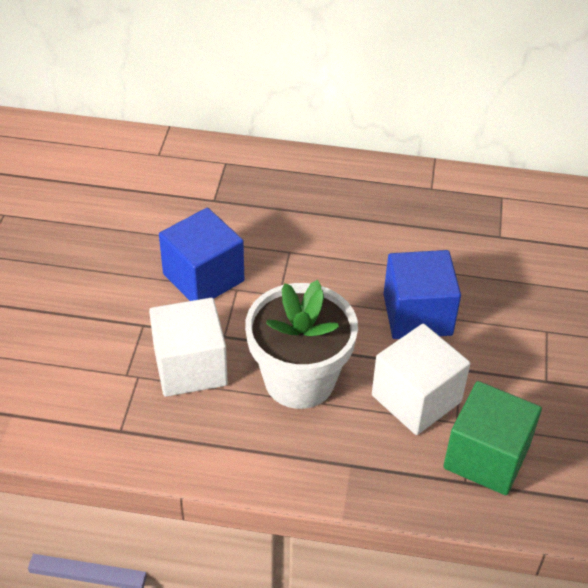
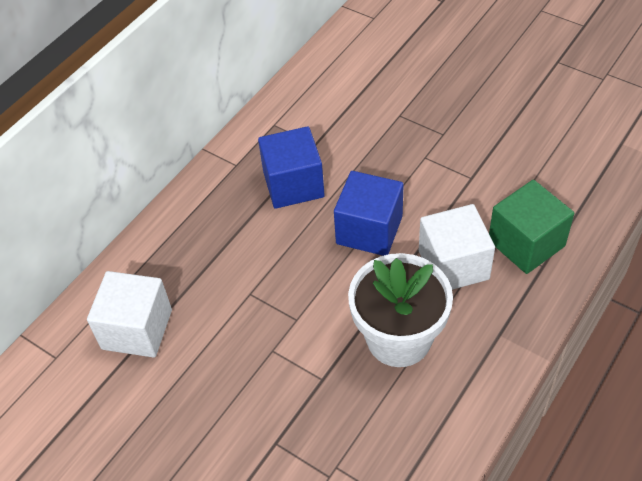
camera: 60 degrees left, 5 degrees up
white cube [149,298,228,397] -> white cube moved to [87,271,172,358]
blue cube [159,208,244,301] -> blue cube moved to [258,126,325,209]

